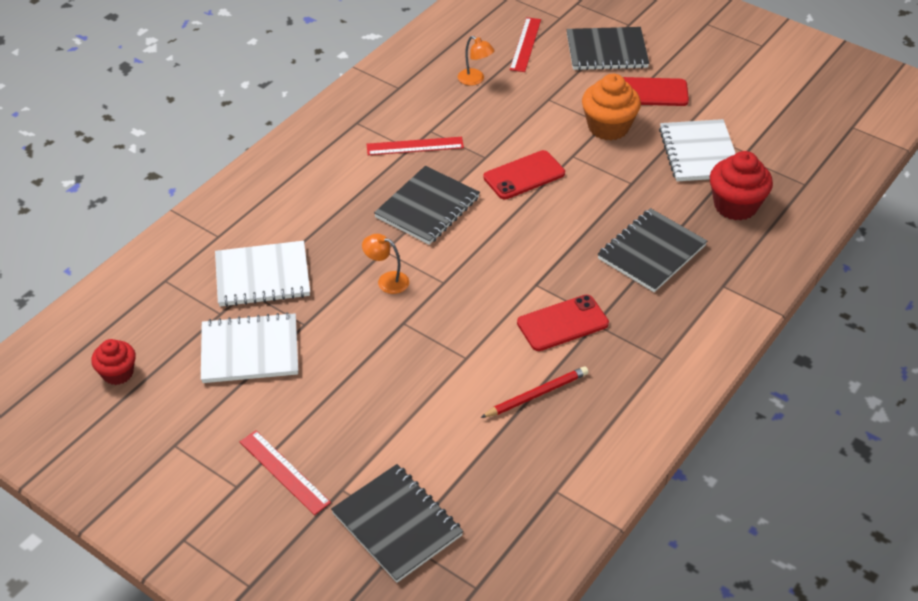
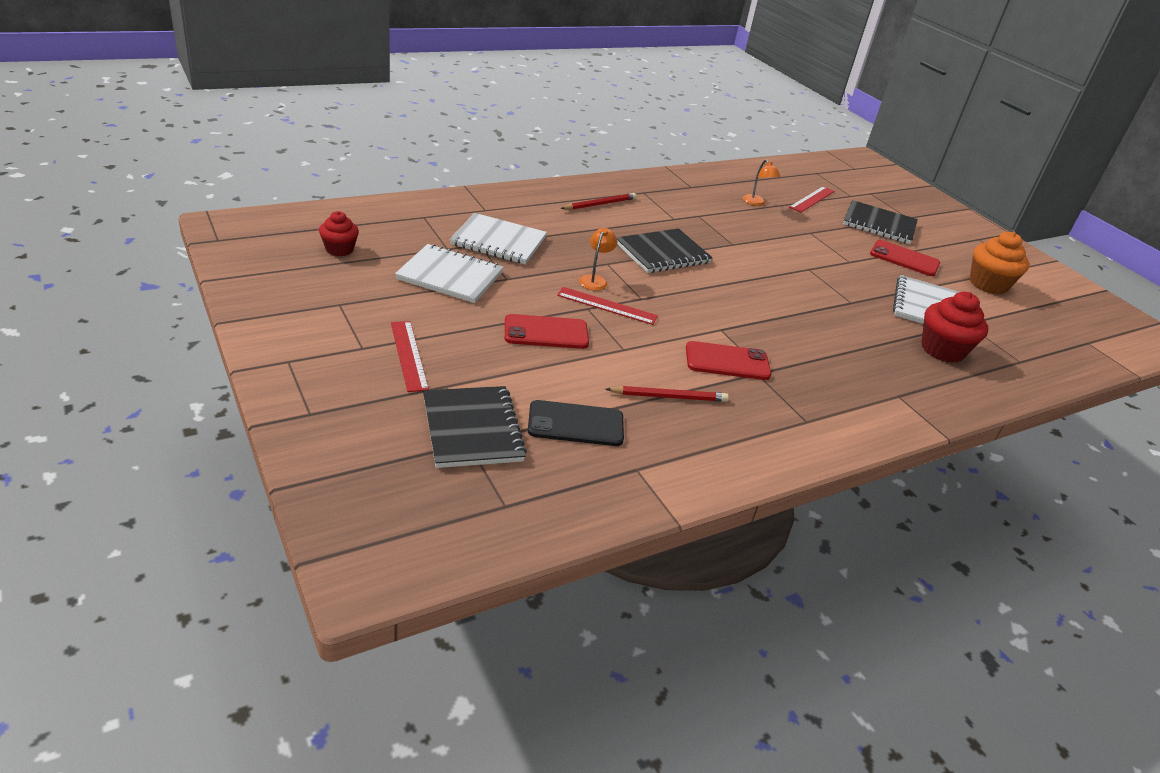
camera: 20 degrees right, 10 degrees down
orange lamp [362,234,409,294] -> orange lamp turned 60 degrees clockwise [579,228,617,291]
red ruler [367,137,464,155] -> red ruler moved to [557,287,658,325]
red phone [483,150,565,199] -> red phone moved to [505,314,589,349]
orange cupcake [582,74,641,140] -> orange cupcake moved to [970,232,1029,294]
black notebook [598,208,707,292] -> none
none -> black phone [528,400,624,446]
none -> red pencil [560,193,637,210]

